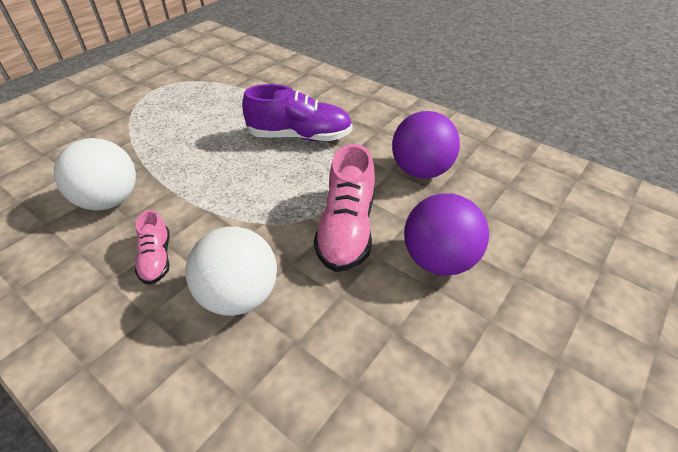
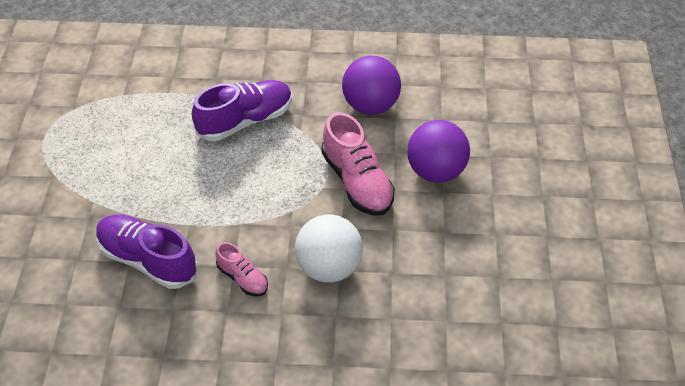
camera: 35 degrees left, 5 degrees up
white ball [54,138,136,211] -> purple shoe [96,215,198,289]

